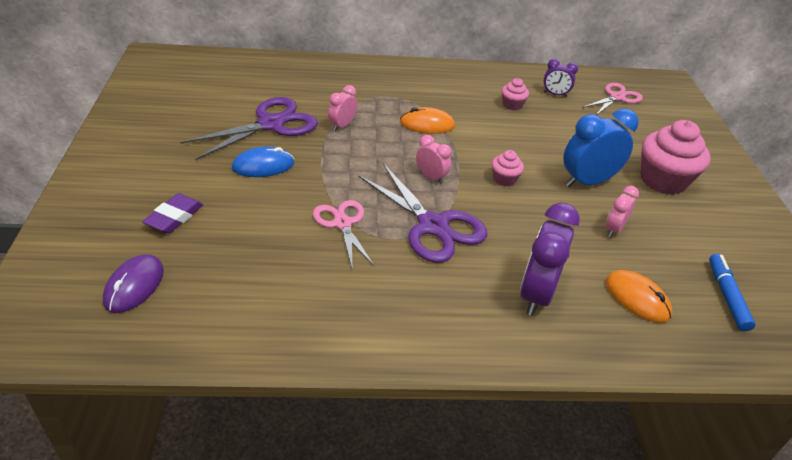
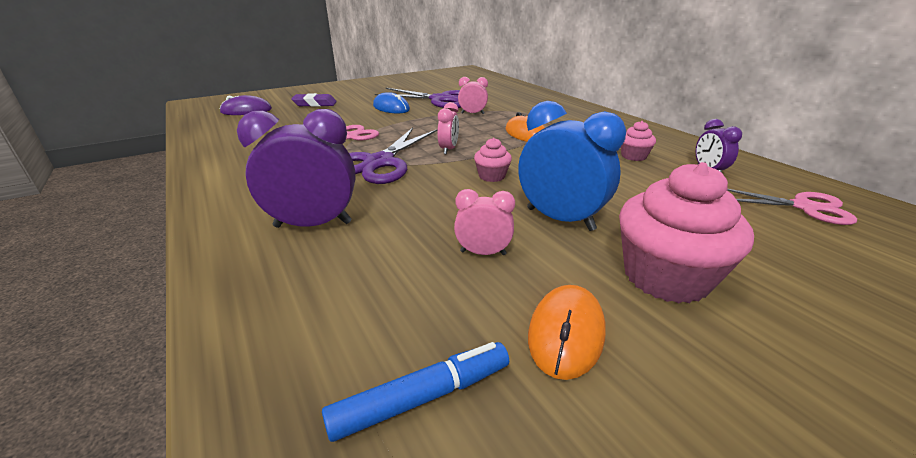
camera: 65 degrees right, 10 degrees down
orange mouse [606,270,672,322] -> orange mouse moved to [528,285,606,380]

